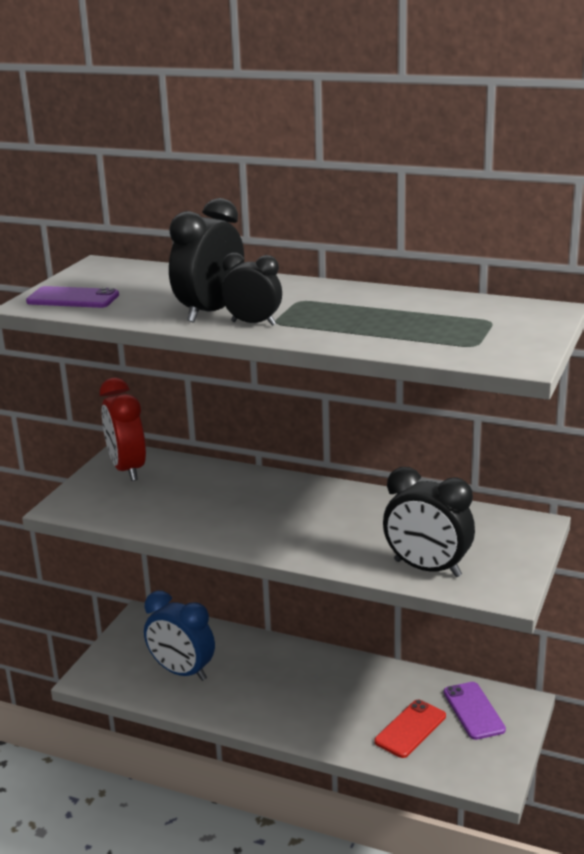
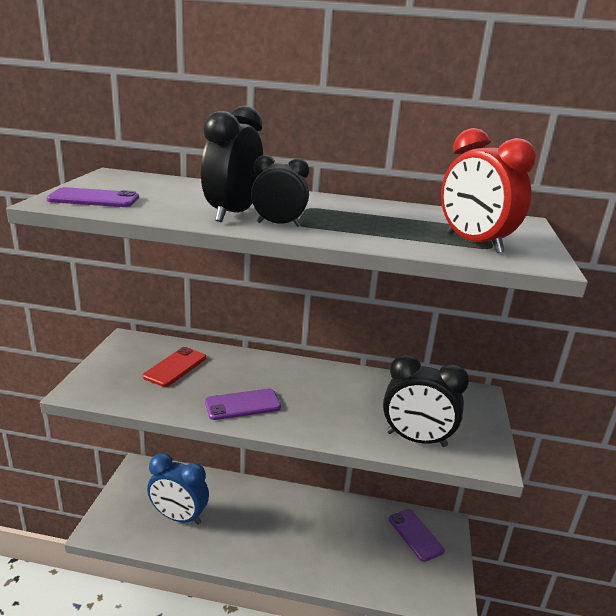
camera: 15 degrees left, 0 degrees up
red clock [100,377,146,481] -> red clock moved to [441,128,536,253]
red phone [374,700,446,758] -> red phone moved to [143,347,206,387]
none -> purple phone [205,389,281,420]

